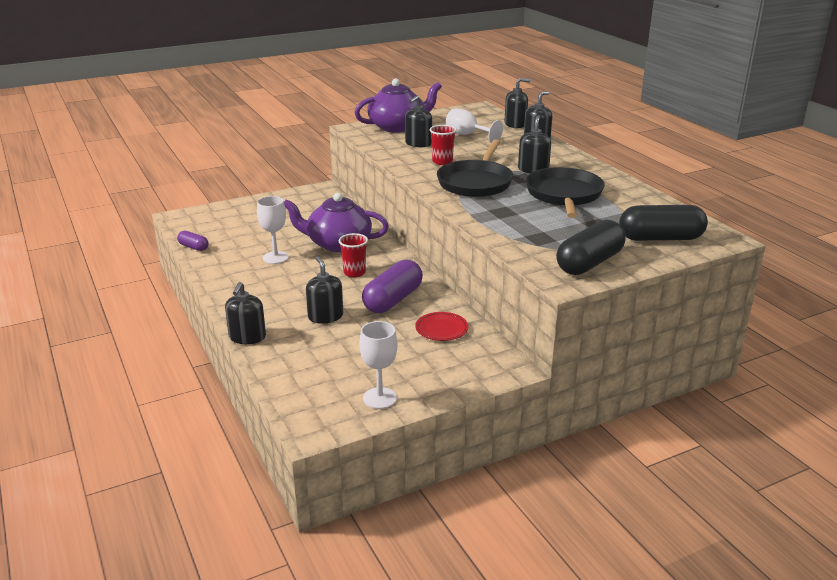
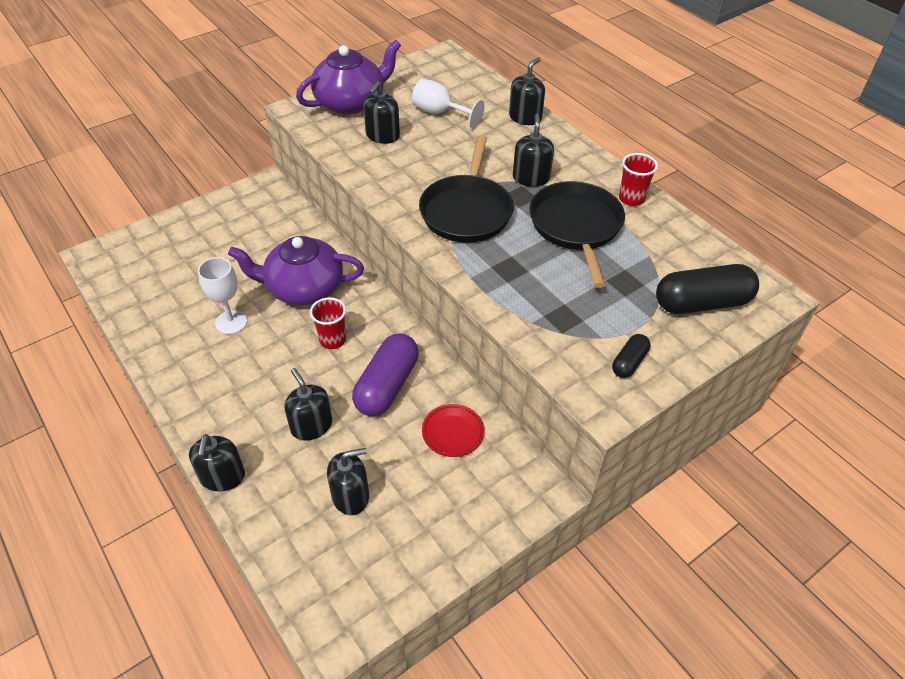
camera: 10 degrees left, 20 degrees up
purple capsule [177,231,208,251] -> none
white goblet [359,321,398,409] -> none
red cup [430,125,457,165] -> red cup moved to [619,153,658,206]
black soap dispenser [504,78,531,128] -> black soap dispenser moved to [327,448,369,515]
black capsule [556,220,626,275] -> black capsule [612,334,650,378], size x0.51

